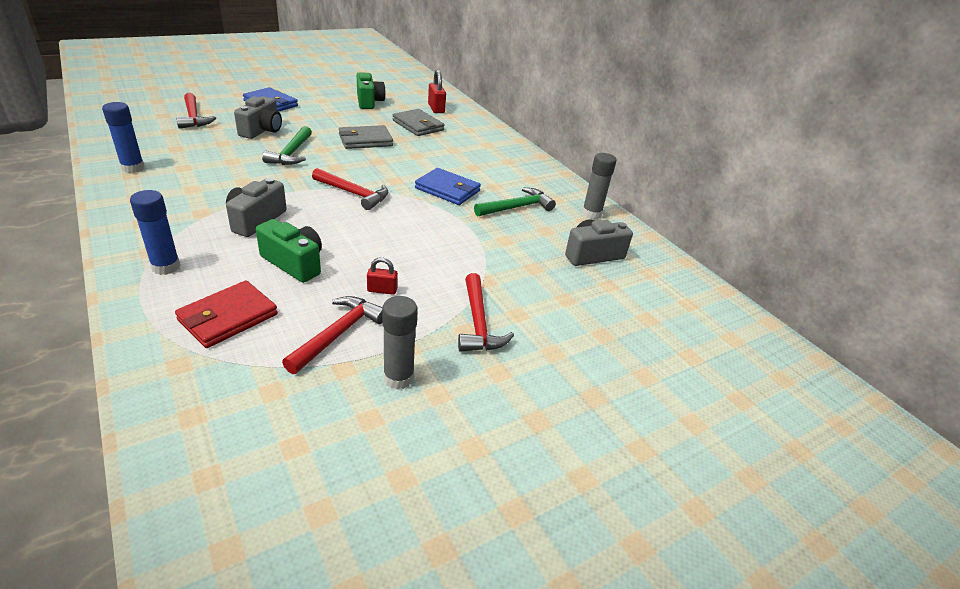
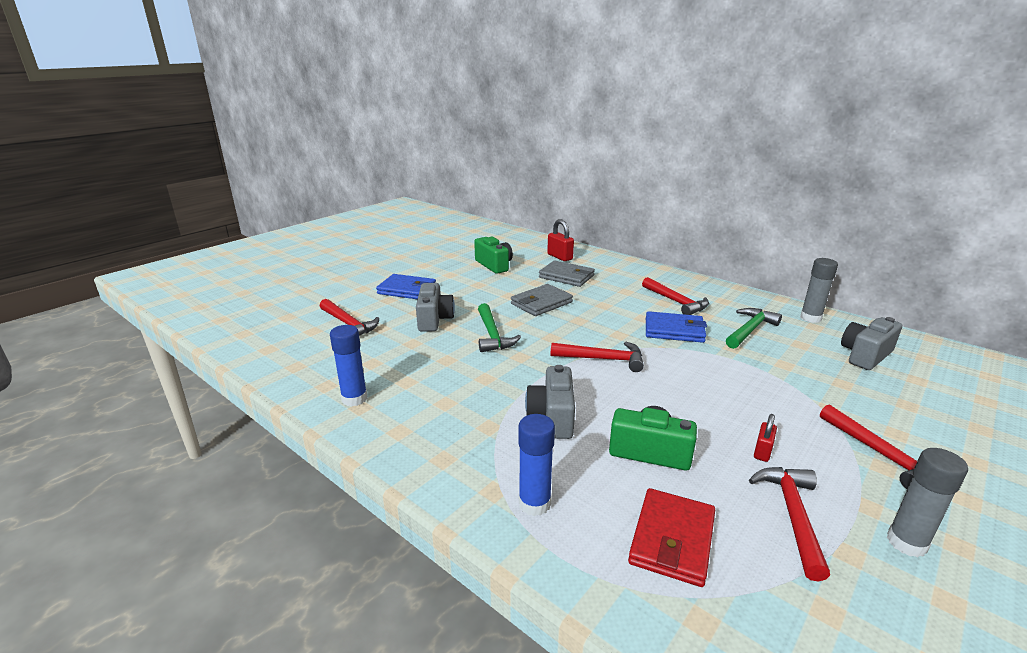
camera: 15 degrees left, 10 degrees down
red padlock [367,257,398,295] -> red padlock turned 45 degrees counterclockwise [754,414,777,462]
none -> red hammer [642,277,709,315]

